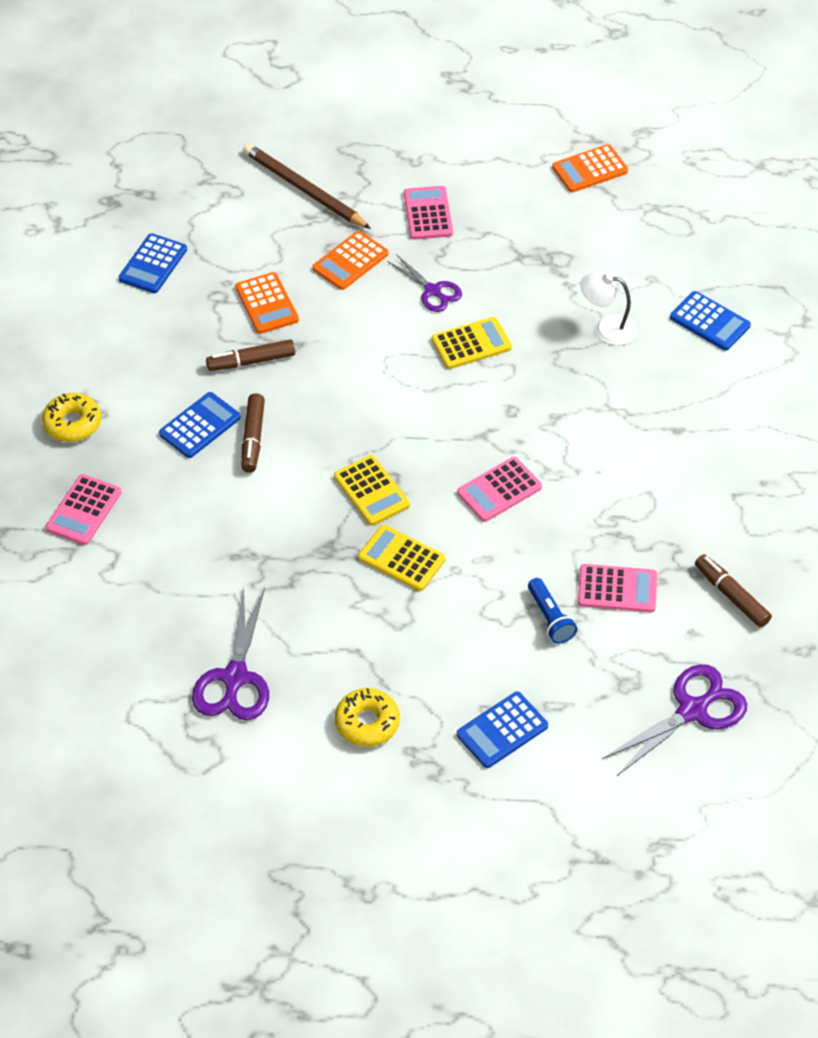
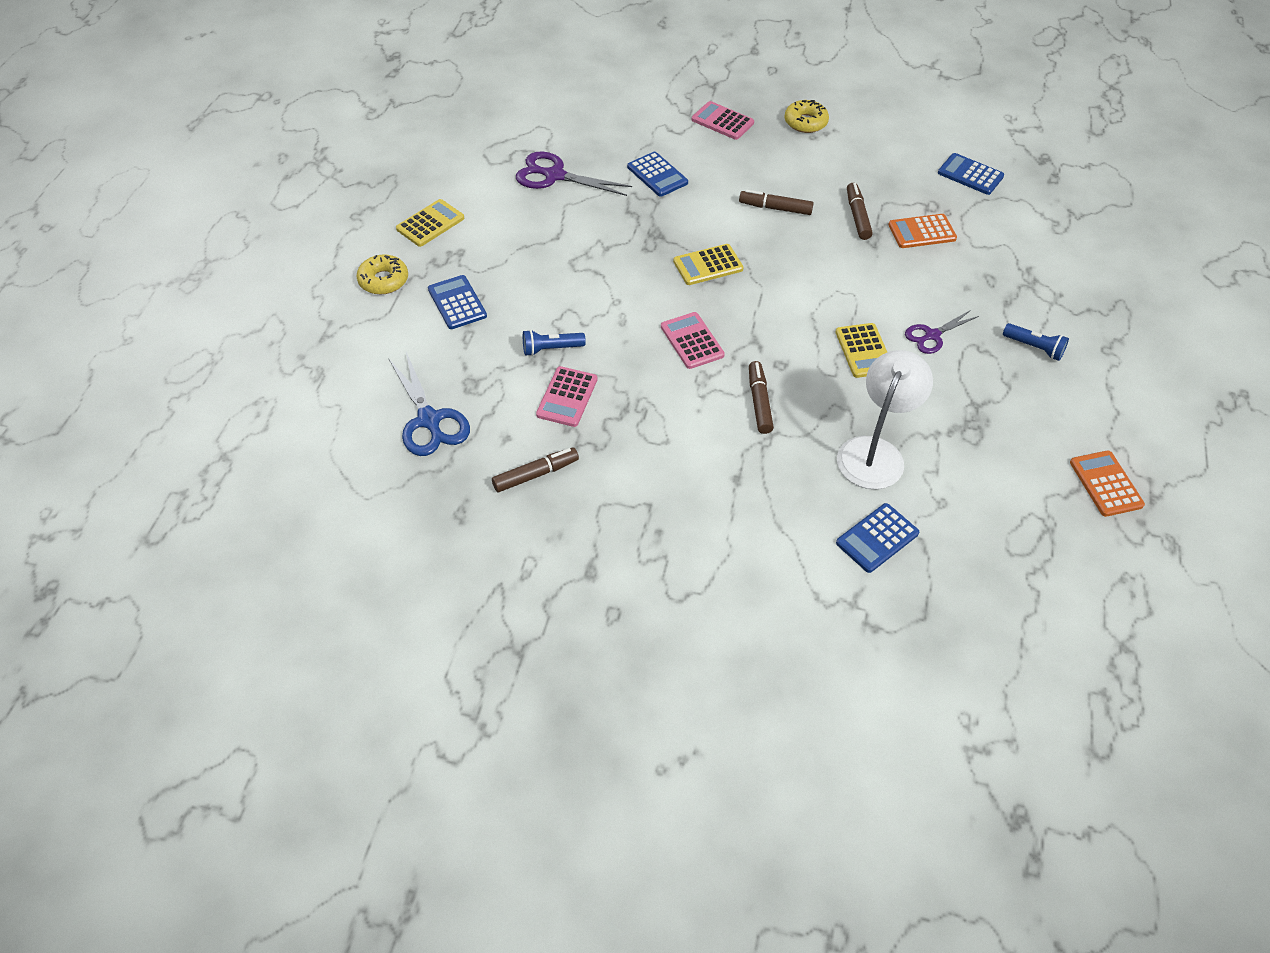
camera: 100 degrees right, 0 degrees up
blue calculator [159,392,241,458] -> blue calculator moved to [627,152,688,197]
brown pencil [243,143,371,229] -> none
orange calculator [313,231,388,290] -> none
yellow donut [335,688,400,747] -> yellow donut moved to [357,254,408,294]
yellow calculator [358,525,445,591] -> yellow calculator moved to [396,199,464,247]
pink calculator [404,186,453,240] -> blue flashlight [1003,323,1069,361]
white lamp [580,271,637,345] -> white lamp [837,350,933,489], size x1.62
purple scissors [602,664,747,776] -> blue scissors [388,352,470,456]
none -> brown marker [749,361,774,434]

